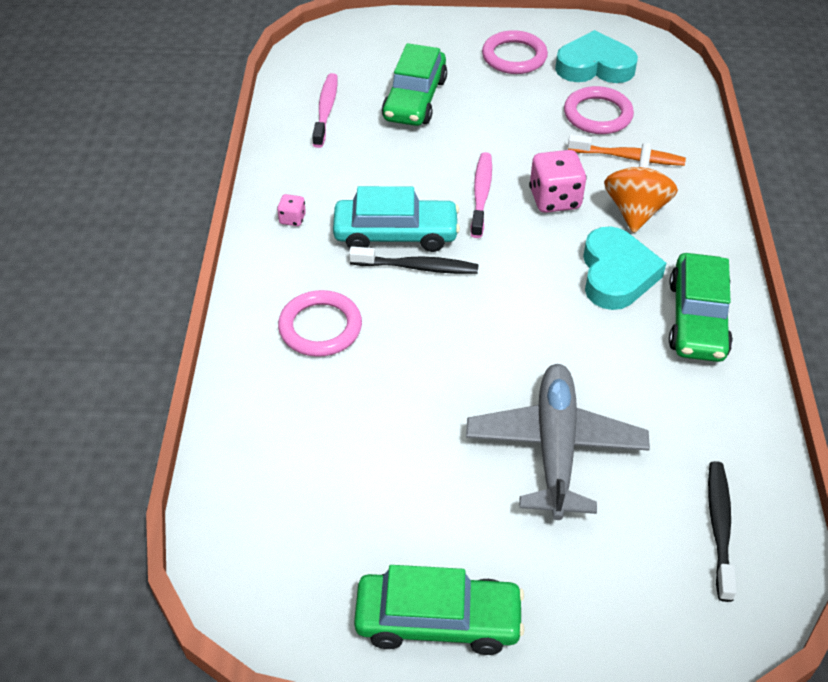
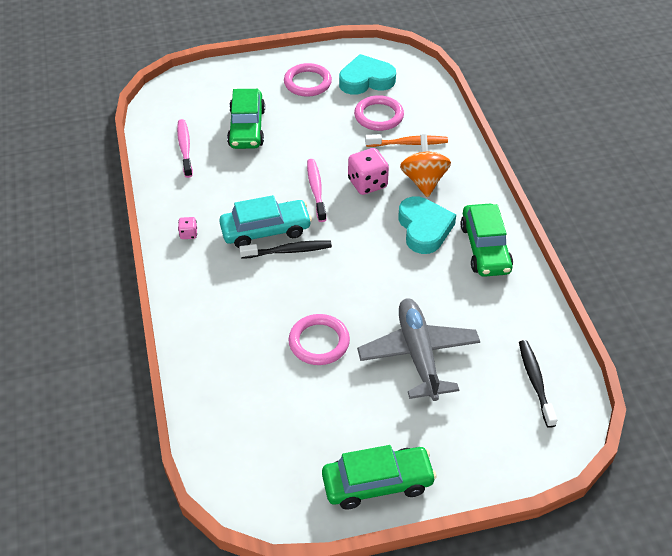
camera: 15 degrees left, 0 degrees up
pink ring [278,290,362,357] -> pink ring moved to [288,314,350,365]

